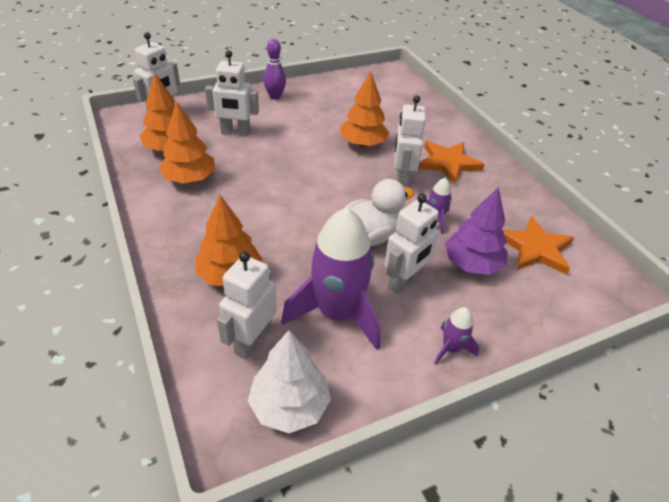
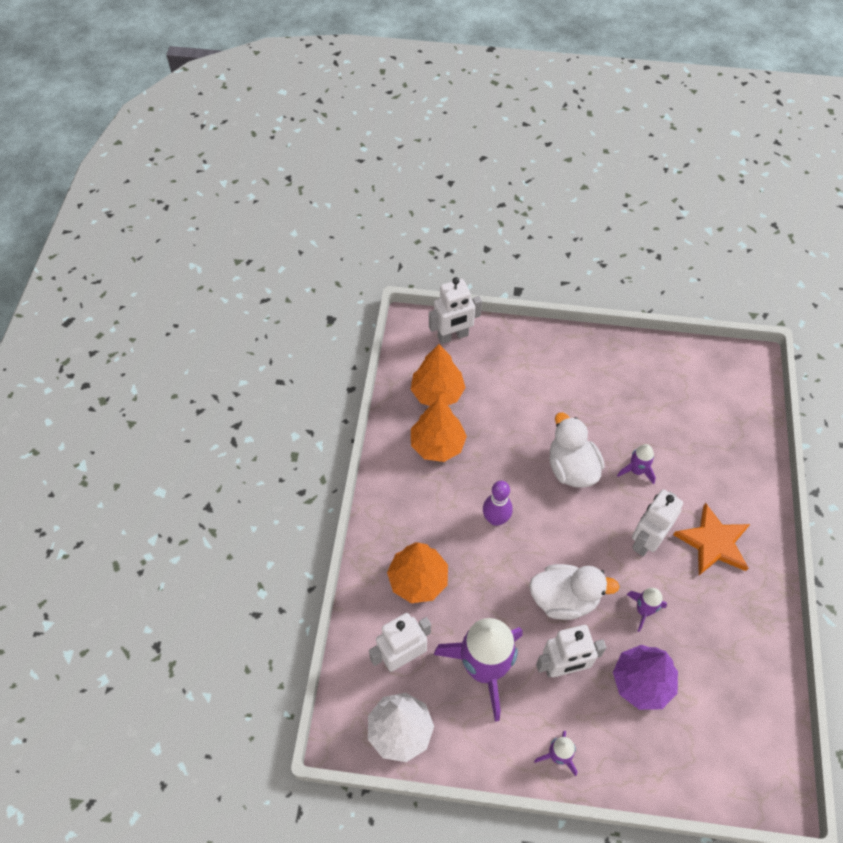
camera: 35 degrees right, 15 degrees up
white robot [205,50,259,136] -> none
purple bowling pin [263,39,286,100] -> purple bowling pin moved to [483,481,513,526]
orange tree [340,71,389,147] -> purple rocket [617,444,656,484]
orange star [503,216,575,275] -> none
none -> white duck [549,413,605,488]

